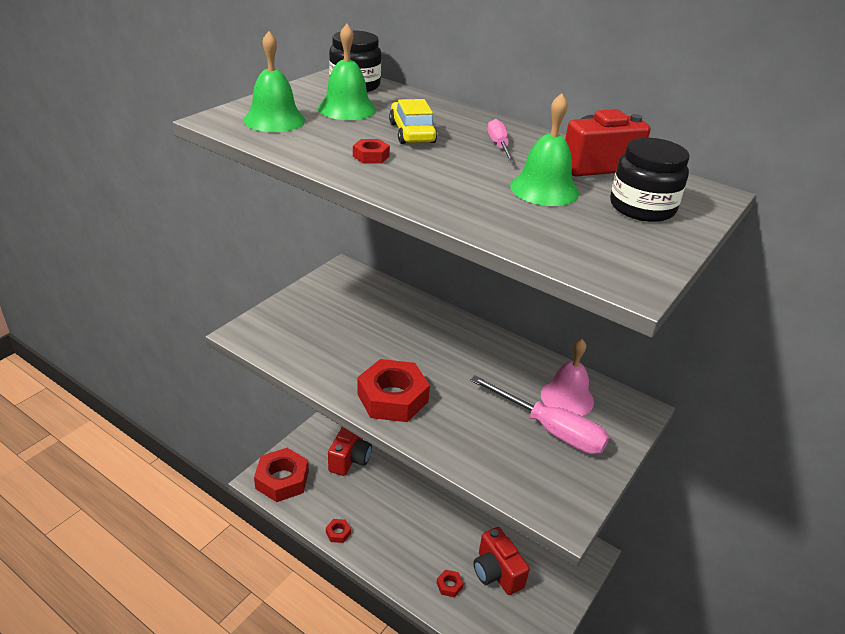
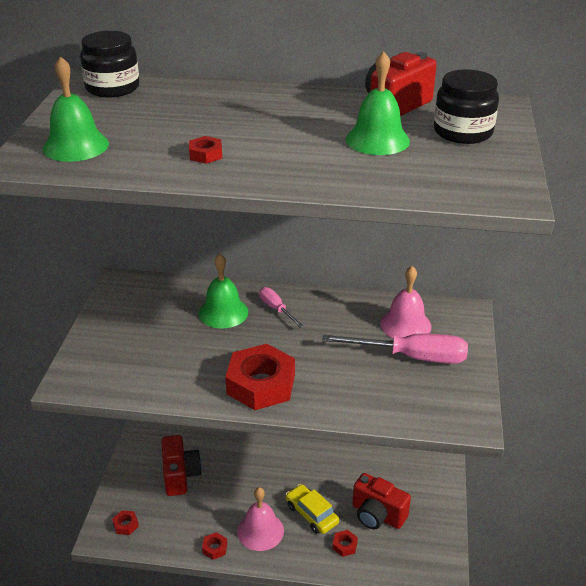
camera: 25 degrees left, 0 degrees up
red nut [254,448,309,502] -> red nut [112,510,139,535], size x0.43
green bell [318,24,376,120] -> green bell moved to [198,254,248,328]
yellow car [389,99,437,144] -> yellow car moved to [286,484,339,534]
pink screwdriver [487,119,515,162] -> pink screwdriver moved to [259,287,304,328]
none -> pink bell [237,487,284,551]

